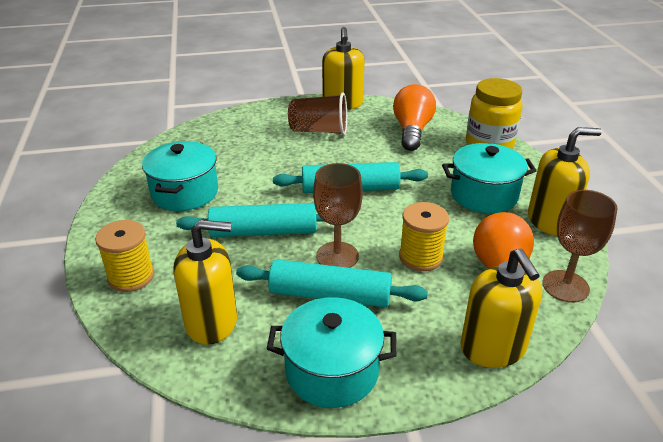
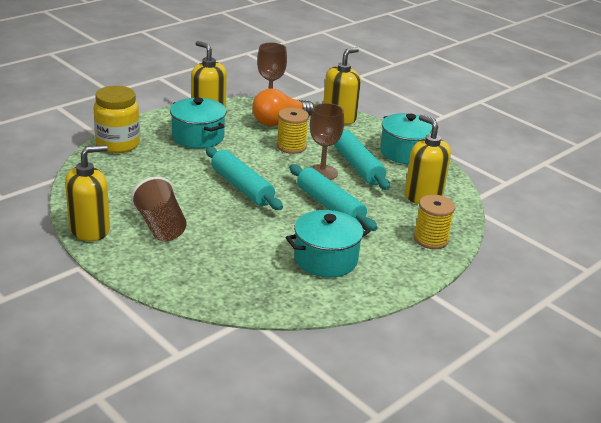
camera: 125 degrees left, 5 degrees down
orange light bulb [393,84,436,151] -> none

